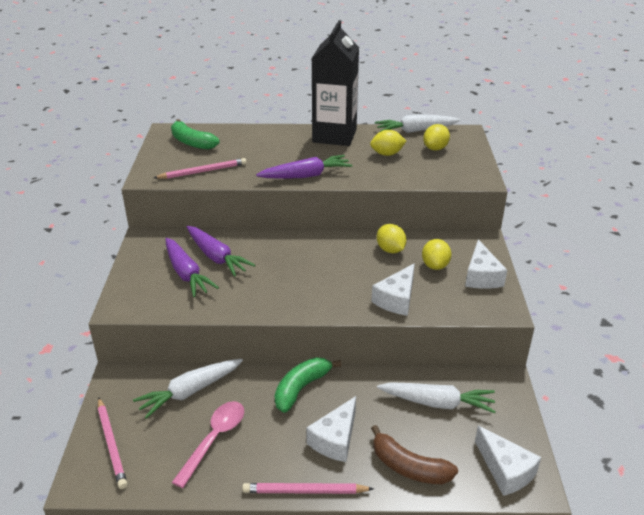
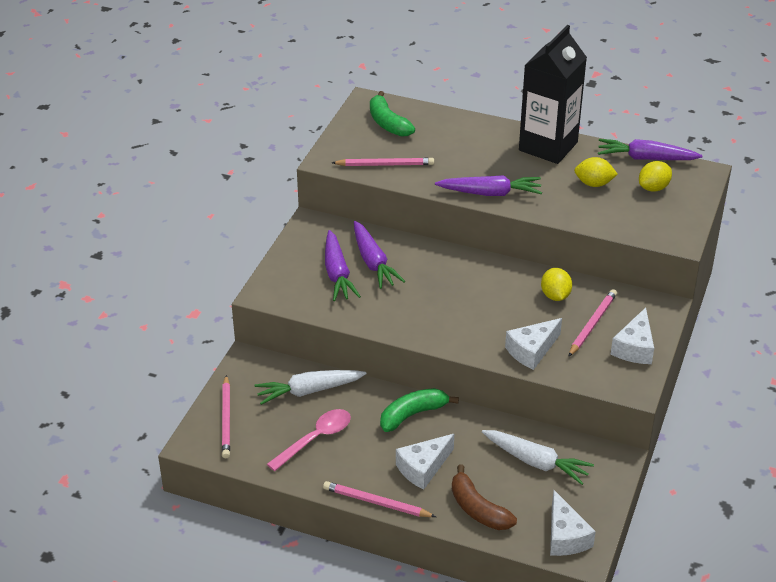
camera: 20 degrees right, 5 degrees up
white carrot [375,114,461,133] -> purple carrot [598,139,703,160]
yellow lemon [422,239,452,270] -> pink pencil [568,289,617,357]

